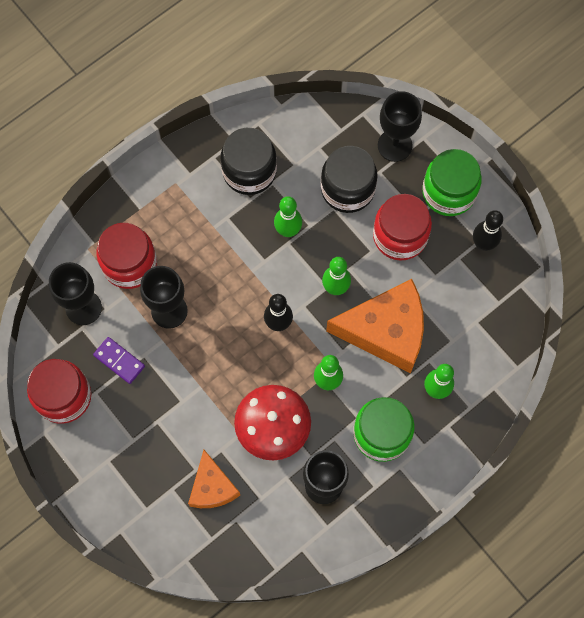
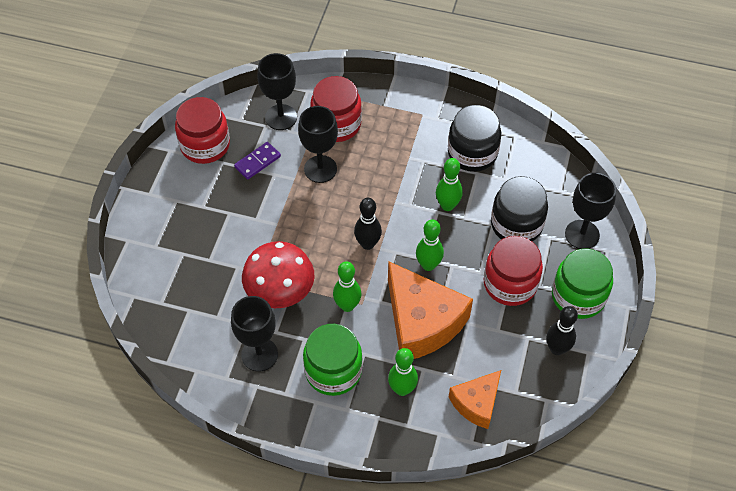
camera: 55 degrees right, 15 degrees down
purple domino [93,337,145,384] -> purple domino turned 45 degrees clockwise [234,142,281,179]
orange cheese [188,450,240,508] -> orange cheese moved to [449,370,501,429]

